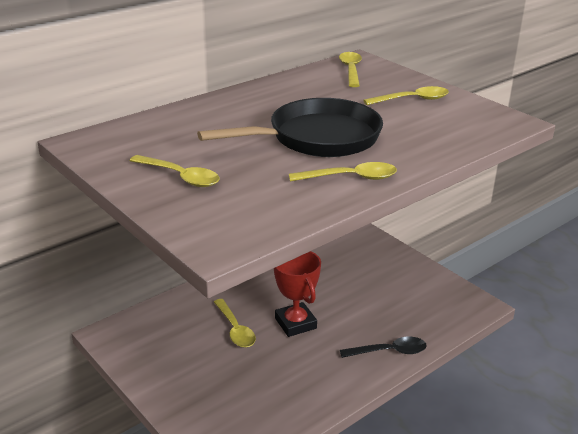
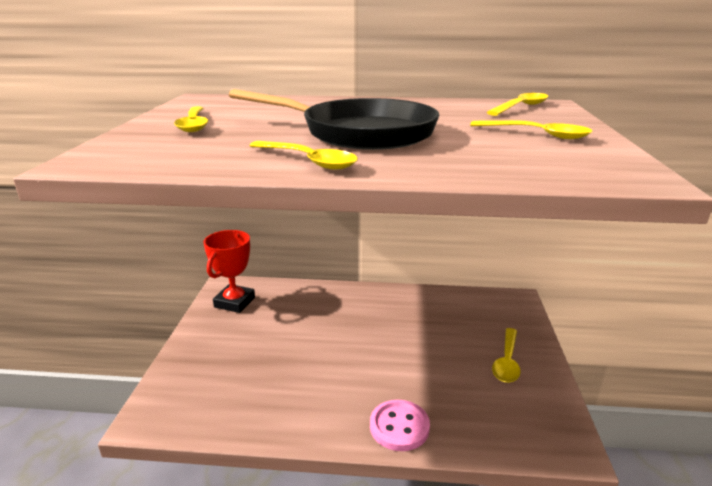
camera: 45 degrees right, 5 degrees down
yellow spoon [214,299,256,348] -> yellow spoon moved to [492,328,521,383]
red trophy [274,251,321,337] -> red trophy moved to [204,230,255,313]
black spoon [340,337,427,358] -> pink button [370,400,430,451]

